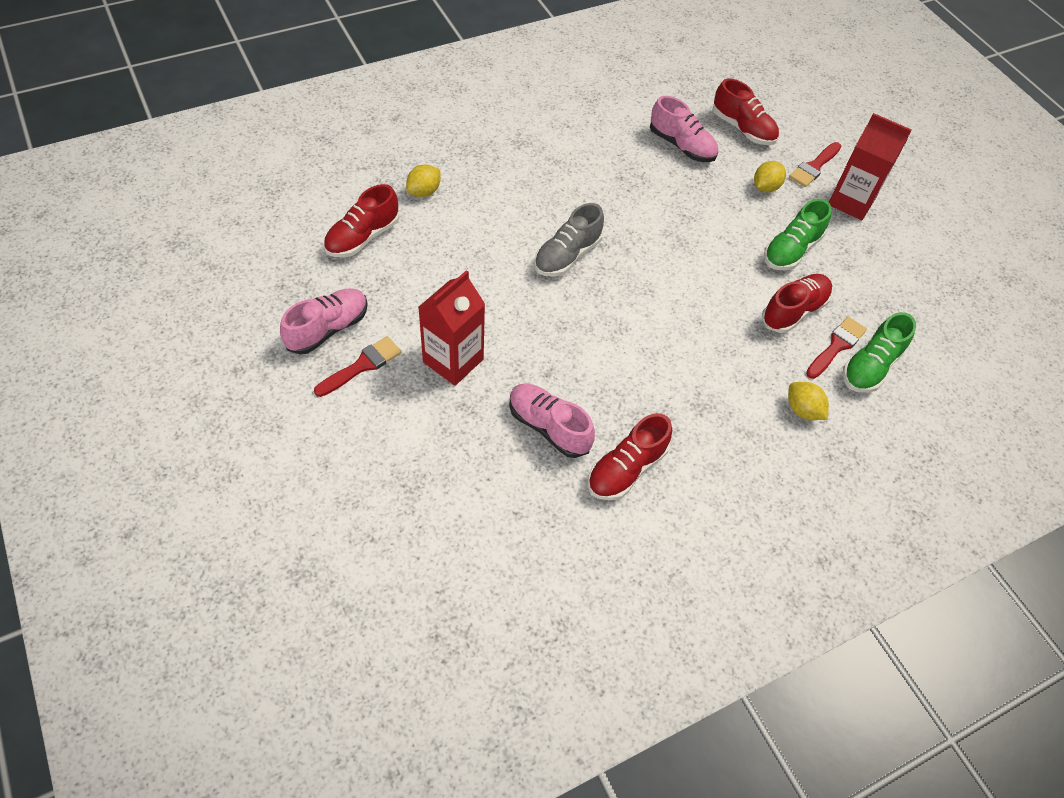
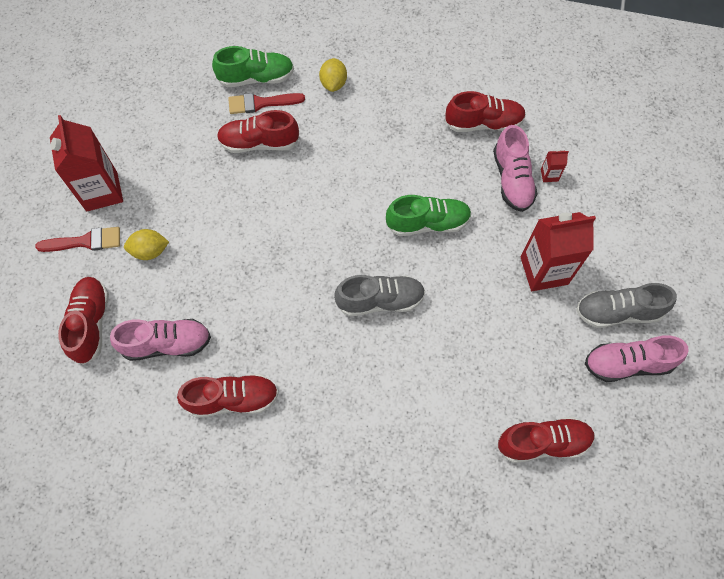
camera: 135 degrees left, 10 degrees up
red brush [314,336,402,397] -> grey shoe [576,283,677,328]
yellow lemon [406,164,440,197] -> none
pink shoe [650,96,718,162] -> pink shoe turned 90 degrees clockwise [110,319,211,361]
green shoe [764,199,832,271] -> green shoe moved to [386,195,472,236]
none -> red shoe [177,374,279,418]
none -> red carton [541,150,569,182]

